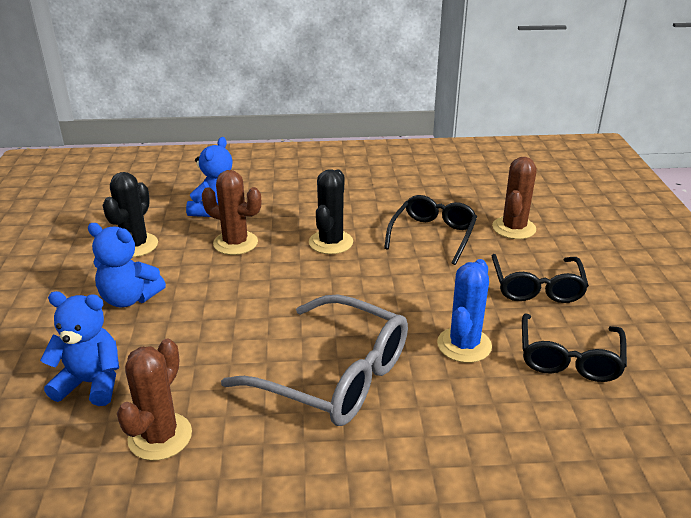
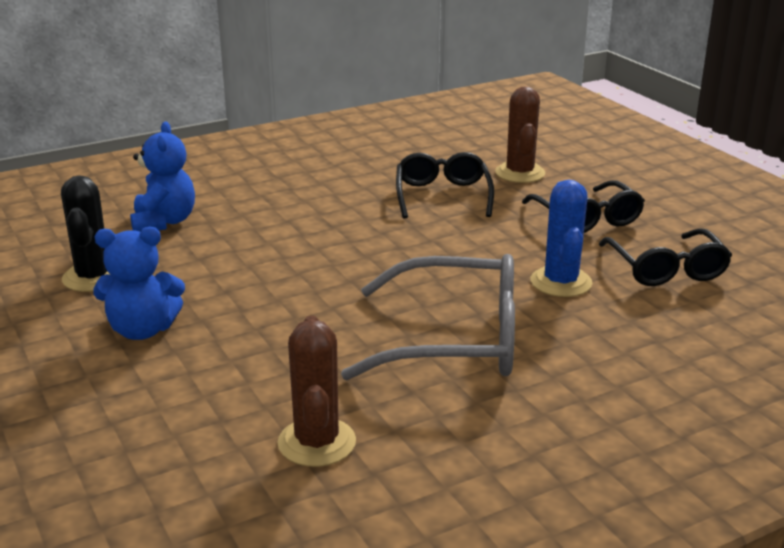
camera: 25 degrees left, 5 degrees down
blue teddy bear [40,291,119,406] -> none
brown cactus [202,170,261,255] -> none
black cactus [309,169,353,254] -> none

